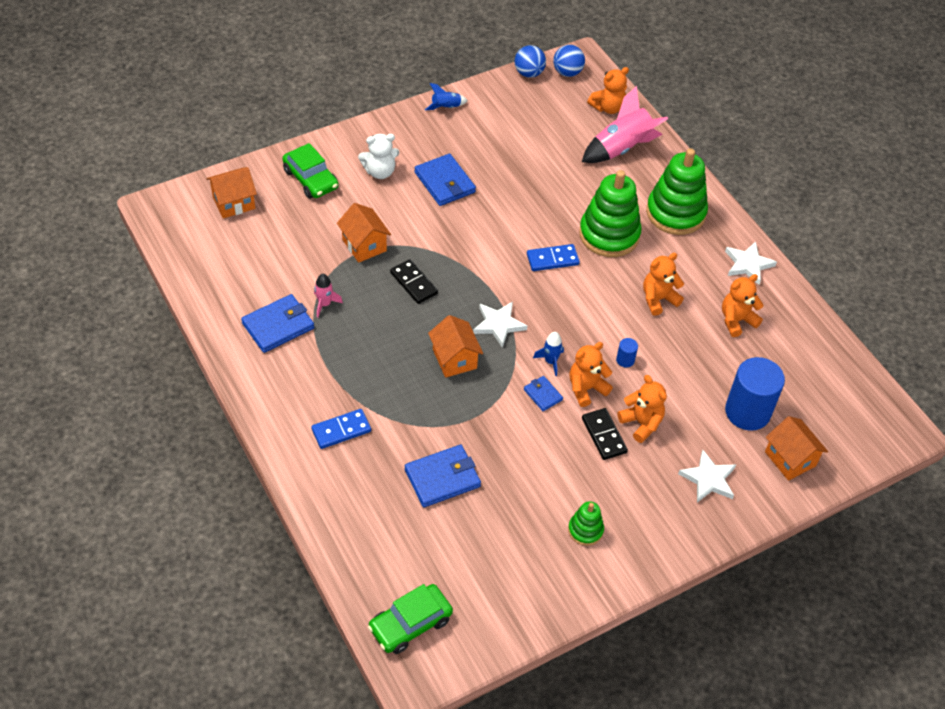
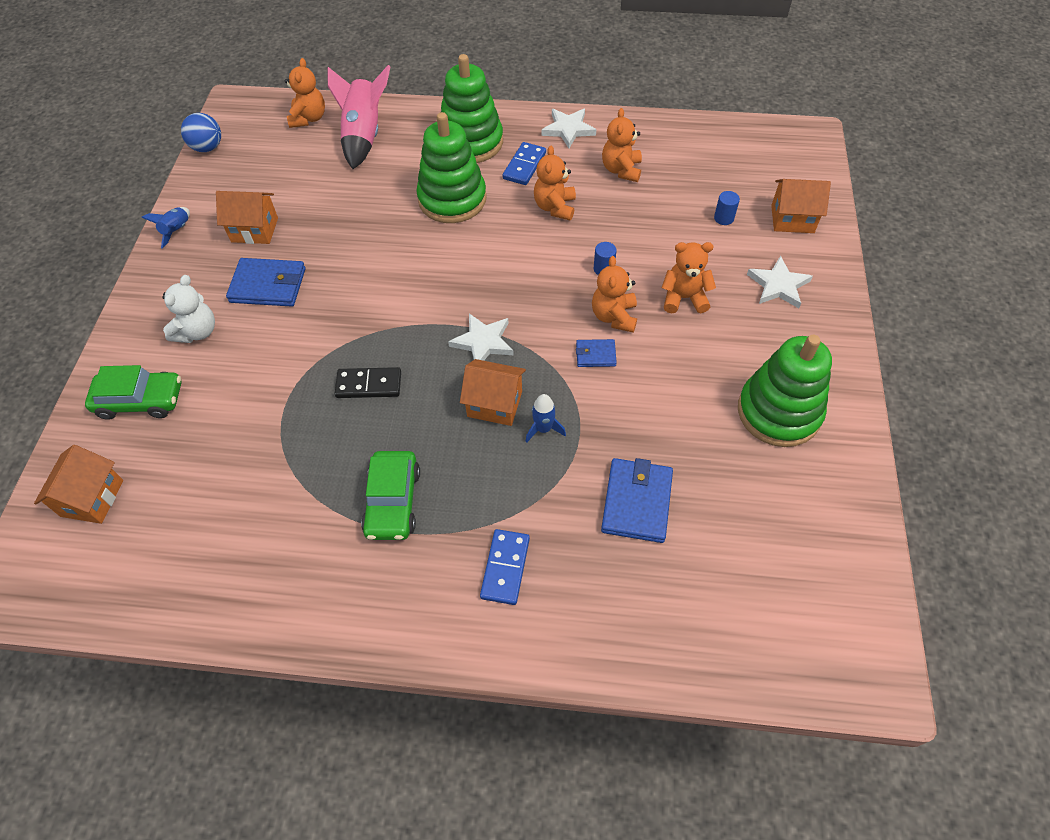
camera: 50 degrees left, 5 degrees up
blue wallet [241,294,314,353] -> none
pink rocket [314,274,343,317] -> none
orange house [337,203,391,263] -> orange house moved to [216,191,278,244]
green car [368,584,453,654] -> green car moved to [361,451,420,540]
blue domino [527,244,580,271] -> blue domino moved to [502,142,546,185]
blue rocket [533,332,564,376] -> blue rocket moved to [526,394,566,443]
blue ball [553,45,585,77] -> none
green stacking toy [568,501,604,546] -> green stacking toy [738,335,832,447], size x2.02
black domino [582,408,628,460] -> none
blue cylinder [725,357,785,431] -> blue cylinder [714,191,740,225], size x0.41

